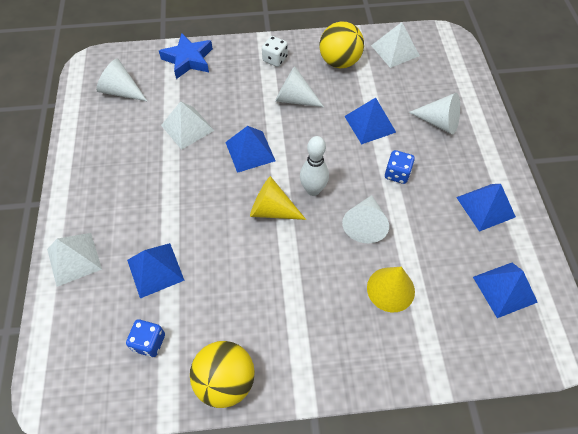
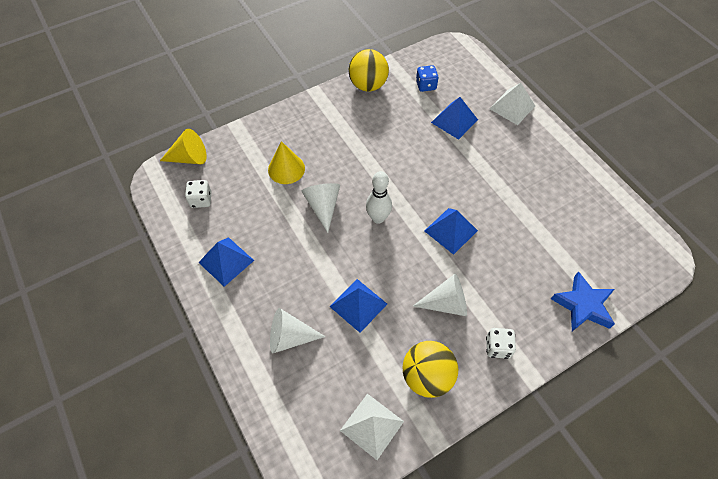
camera: 155 degrees right, 0 degrees up
white cone [96,58,148,102] -> none
white pyramid [161,101,215,150] -> none
yellow cone [250,176,306,220] -> yellow cone moved to [160,129,207,164]
blue dice [385,150,415,184] -> none
blue pyramid [473,263,538,318] -> white dice [185,180,212,208]

